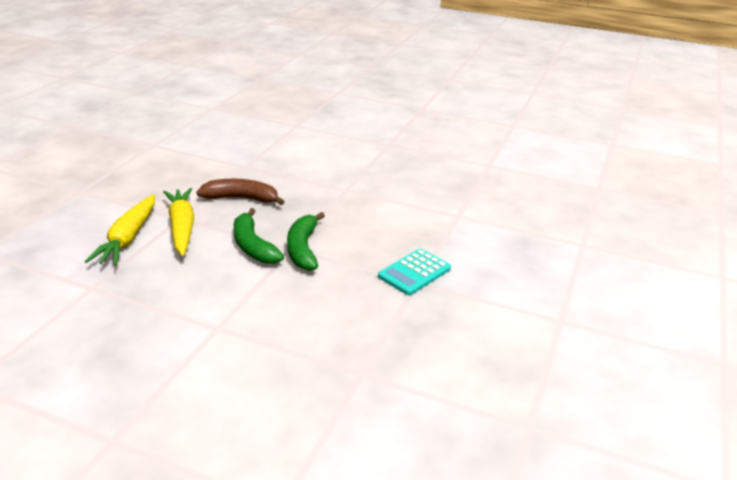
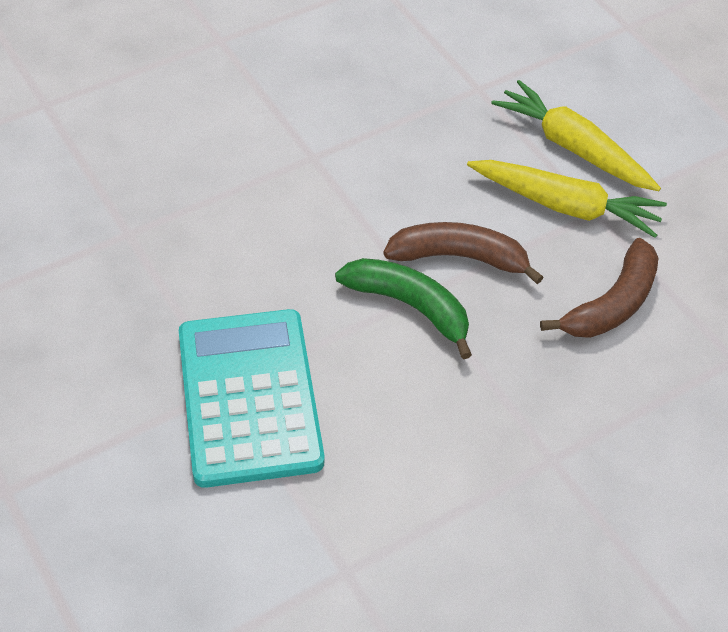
camera: 125 degrees right, 20 degrees up
green banana [234,208,284,264] -> brown banana [383,222,544,284]
turquoise calculator [378,249,451,295] -> turquoise calculator [179,309,324,488], size x1.73

